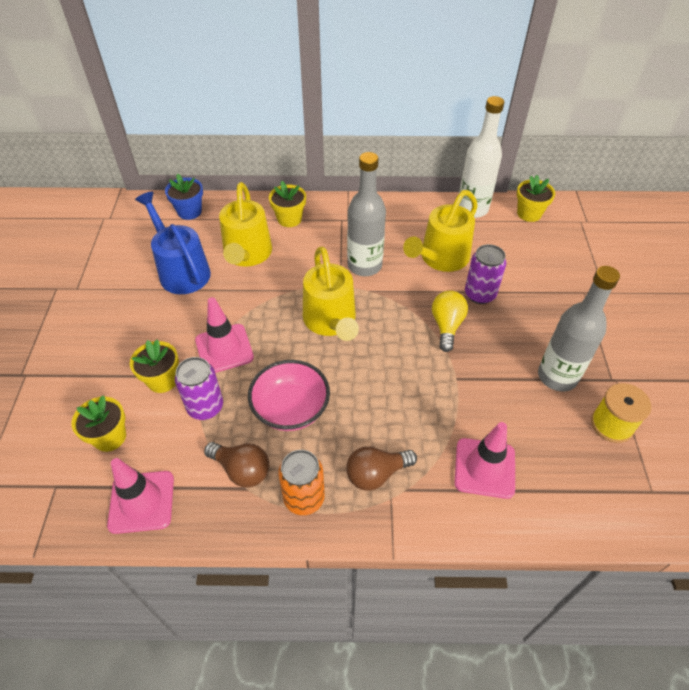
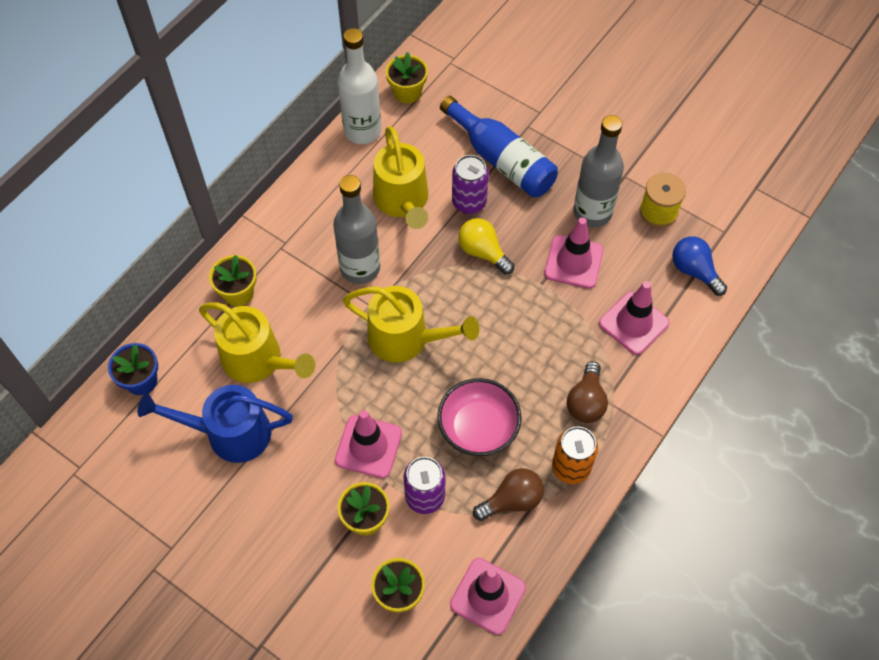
camera: 55 degrees left, 10 degrees up
none -> blue bottle [440,96,558,198]
none -> pink traffic cone [544,217,604,289]
none -> blue light bulb [672,237,727,296]

